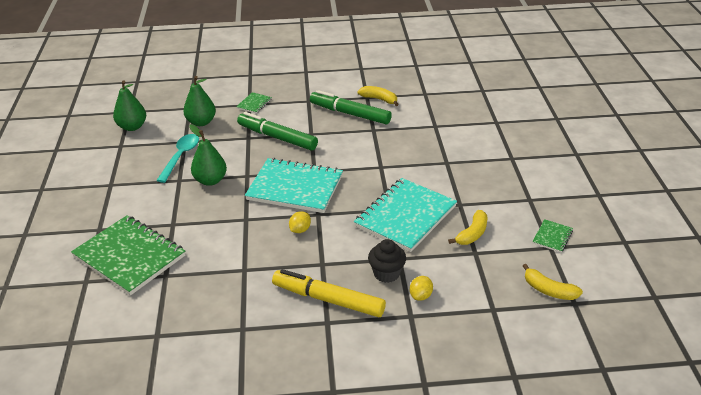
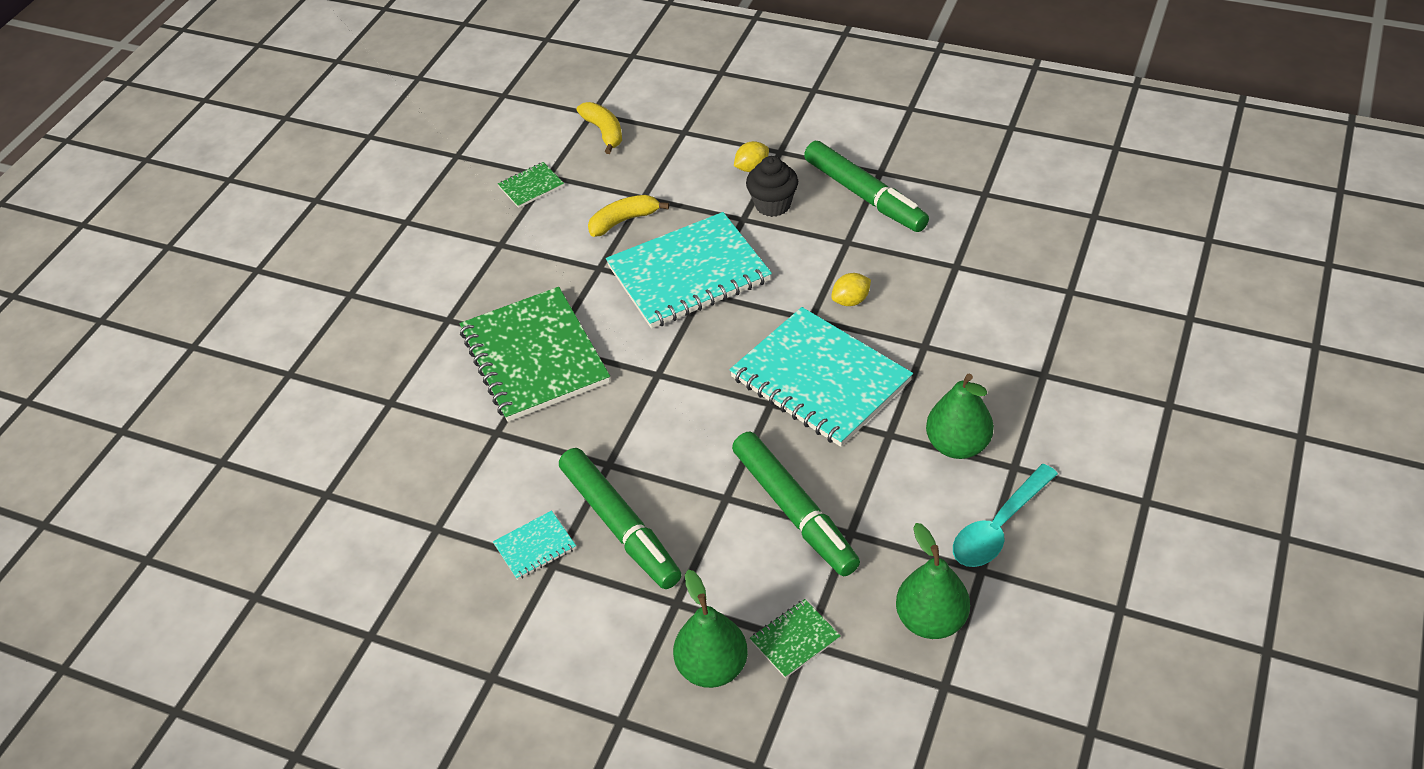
camera: 150 degrees left, 10 degrees up
green notebook [71,215,185,295] -> green notebook moved to [459,287,610,422]
green pear [113,80,146,131] -> green pear moved to [673,570,748,688]
yellow marker [272,269,386,317] -> green marker [804,141,929,232]
yellow banana [357,86,399,106] -> turquoise notebook [493,510,576,580]

